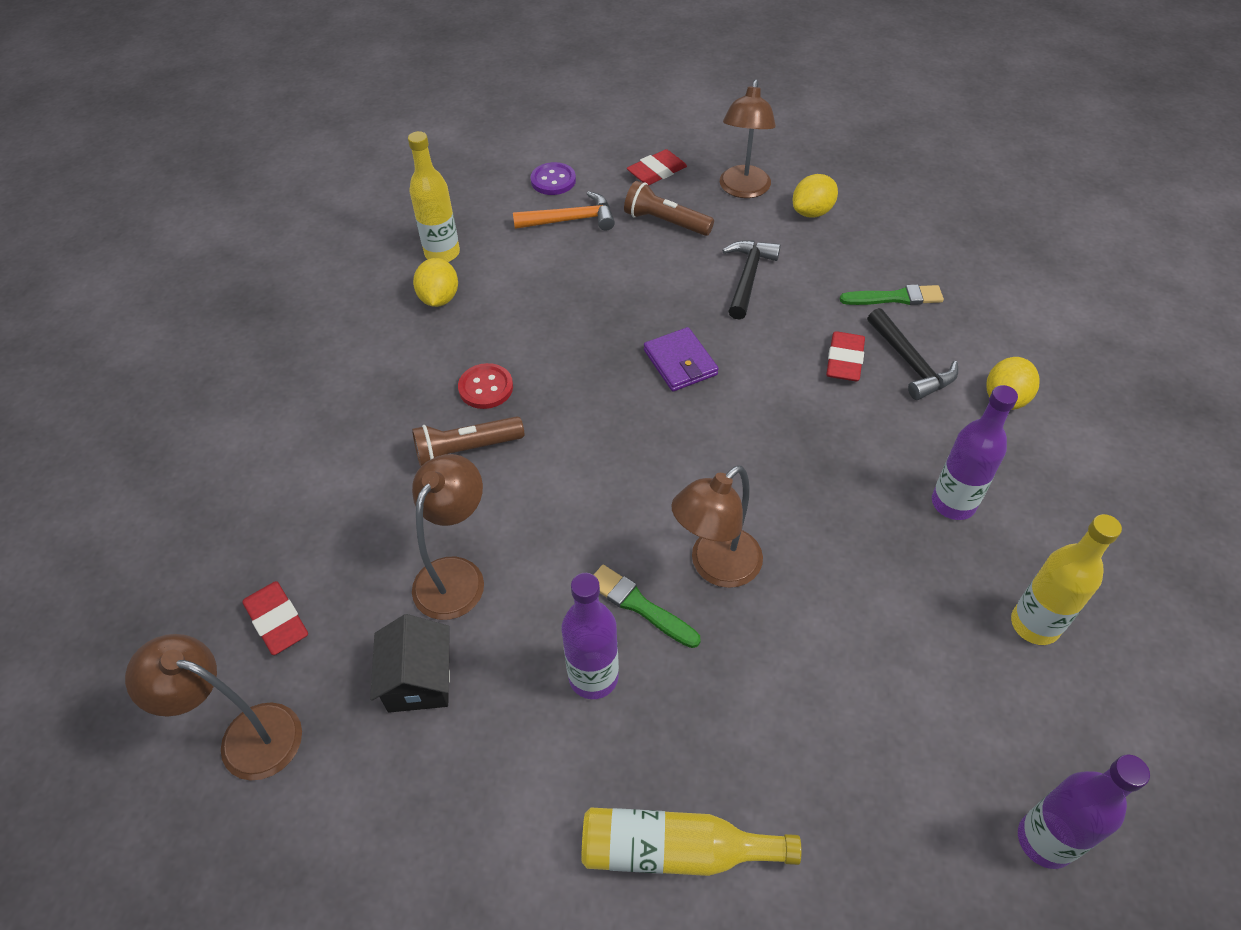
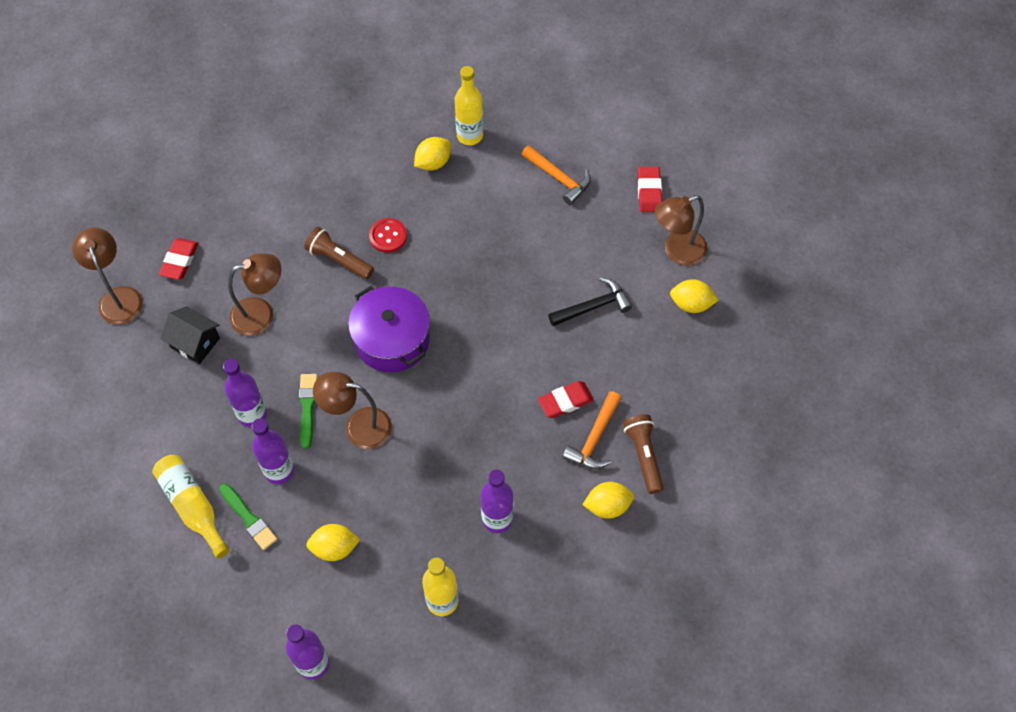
camera: 50 degrees right, 10 degrees up
black house [370,614,450,713] -> black house turned 75 degrees clockwise [160,306,220,364]
purple button [530,162,576,195] -> none
brown flashlight [624,181,714,236] -> brown flashlight moved to [623,414,664,494]
red eraser [627,149,687,185] -> red eraser turned 75 degrees clockwise [638,167,662,212]
purple wallet [644,327,719,392] -> none
green brush [840,284,944,305] -> green brush moved to [219,484,277,550]
black hammer [867,308,958,400] -> orange hammer [563,391,621,469]
none -> purple bottle [252,418,294,484]
none -> yellow lemon [306,524,360,561]
none -> purple pot [348,286,430,372]

